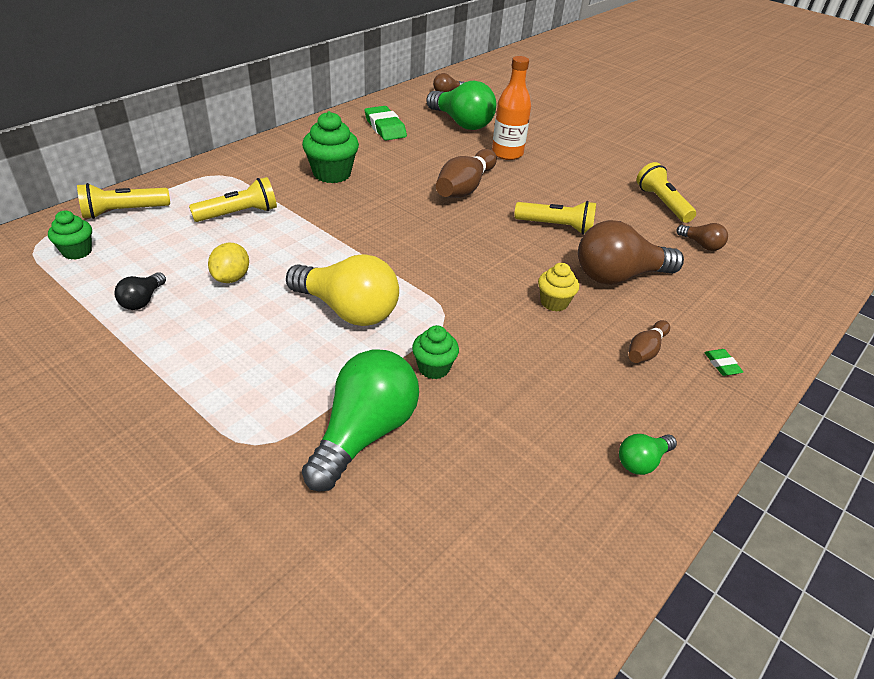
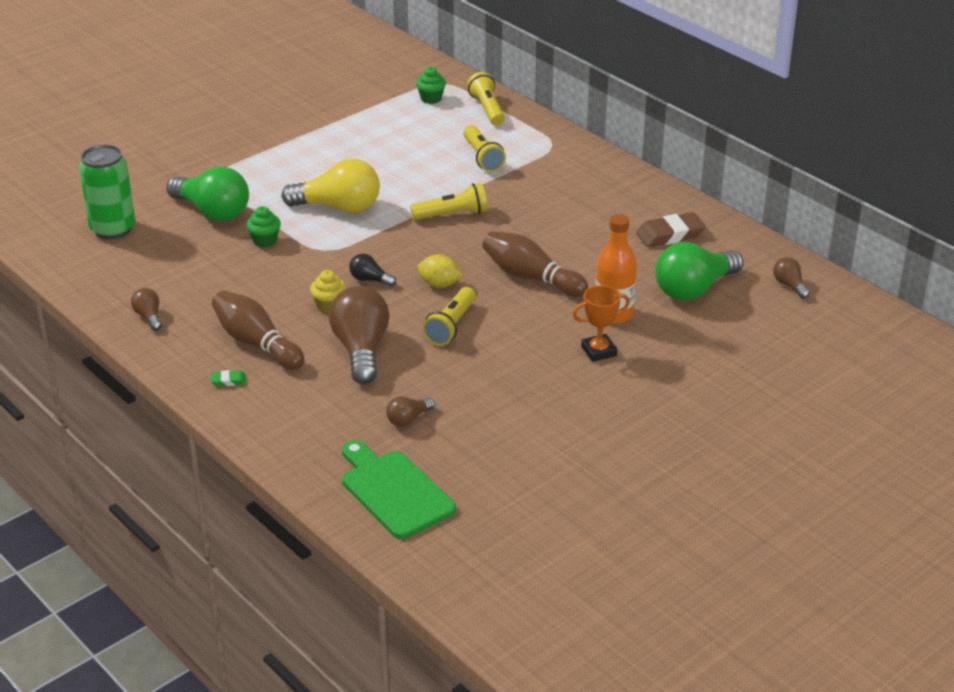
camera: 100 degrees right, 5 degrees down
black light bulb [114,272,166,310] -> black light bulb moved to [349,254,396,287]
yellow lemon [208,243,249,283] -> yellow lemon moved to [417,254,463,288]
yellow light bulb [286,254,399,326] -> yellow light bulb turned 120 degrees counterclockwise [281,159,380,213]
green cupcake [302,111,359,183] -> none
green eraser [365,106,407,141] -> brown eraser [636,212,706,247]
green light bulb [619,434,677,475] -> brown light bulb [131,288,162,331]
brown bowling pin [628,320,670,363] -> brown bowling pin [212,291,305,370], size x1.83
yellow flashlight [637,162,696,223] -> yellow flashlight moved to [410,183,488,220]
none -> green can [79,145,135,239]
none -> green cutting board [342,440,456,539]
none -> orange trophy [573,285,630,362]

